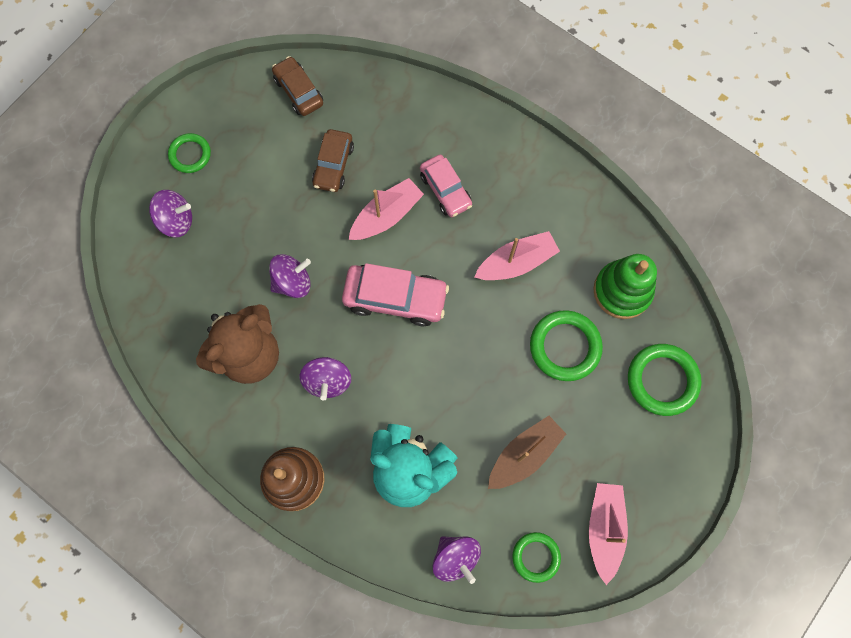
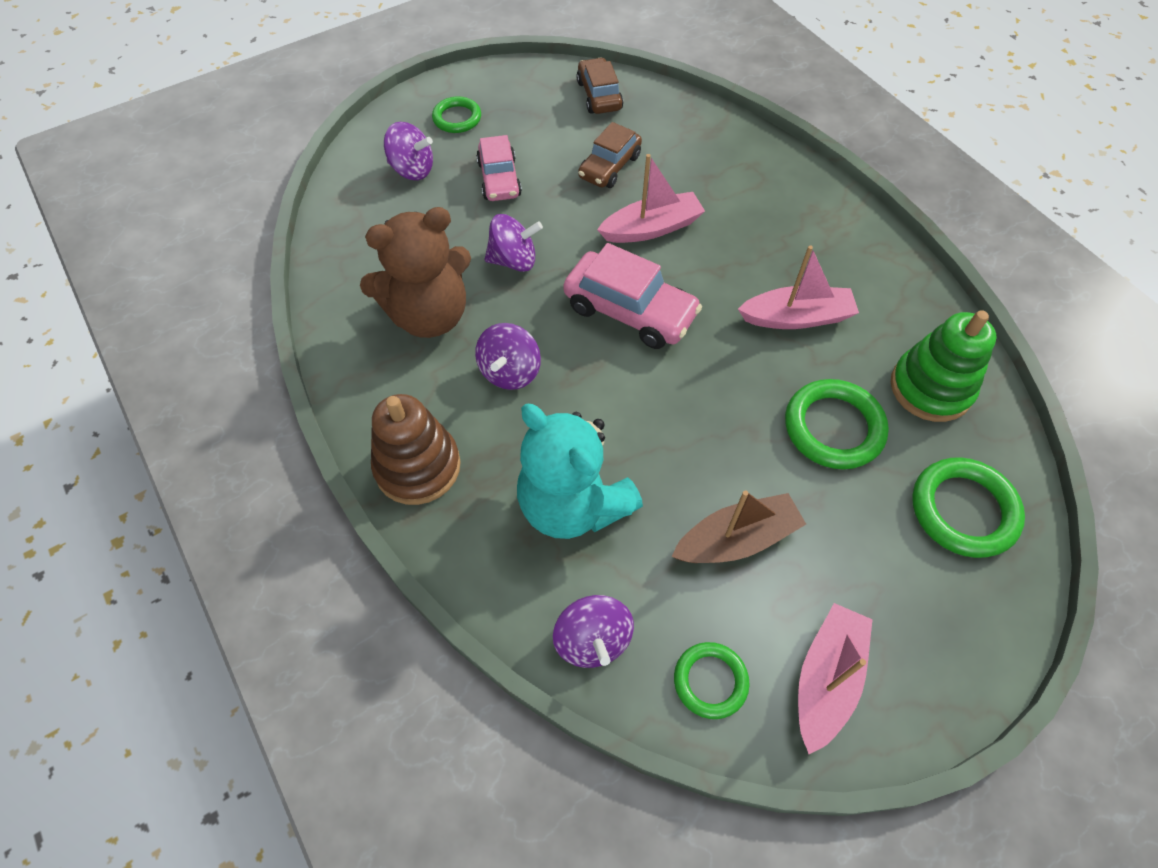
camera: 20 degrees right, 15 degrees down
pink car [420,155,472,217] -> pink car moved to [476,135,522,201]

